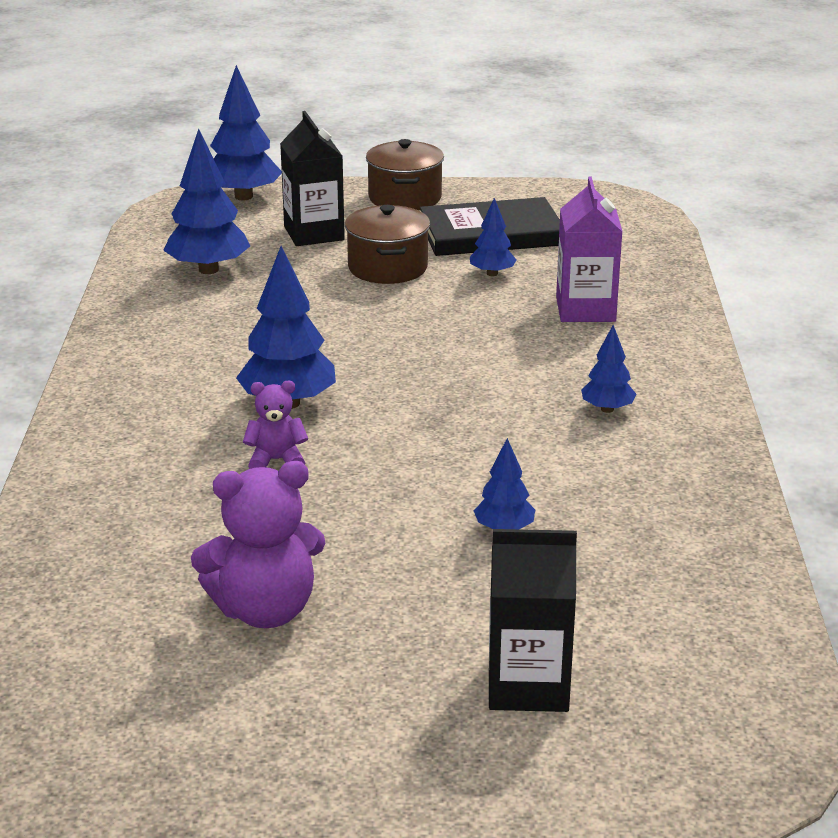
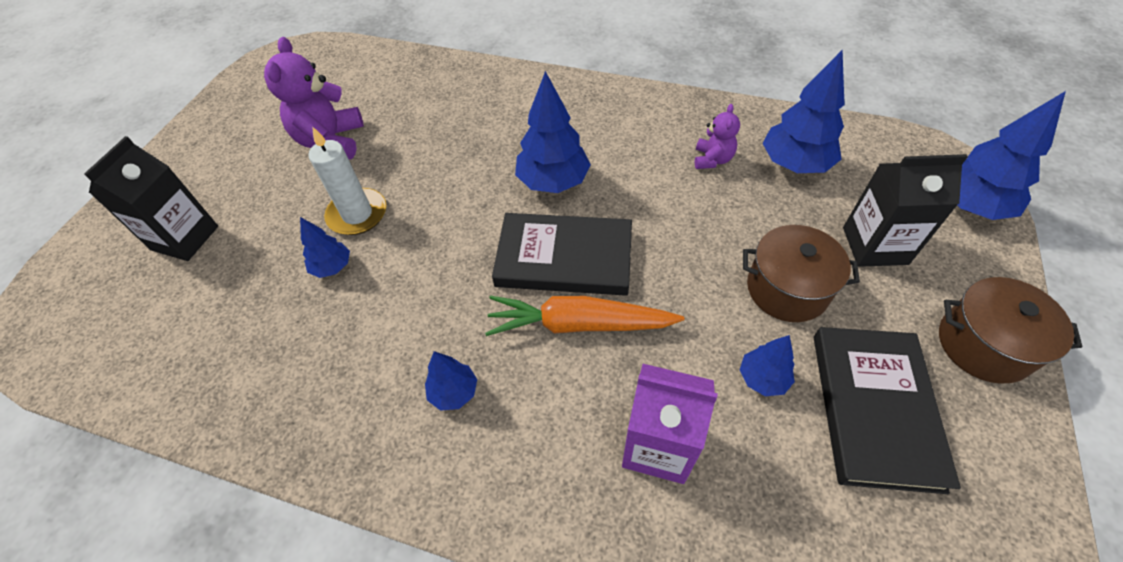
camera: 110 degrees right, 25 degrees up
purple teddy bear [243,381,308,469] -> purple teddy bear moved to [695,104,740,169]
none -> white candle [308,126,386,235]
none -> orange carrot [485,296,684,336]
none -> black book [492,213,632,296]

